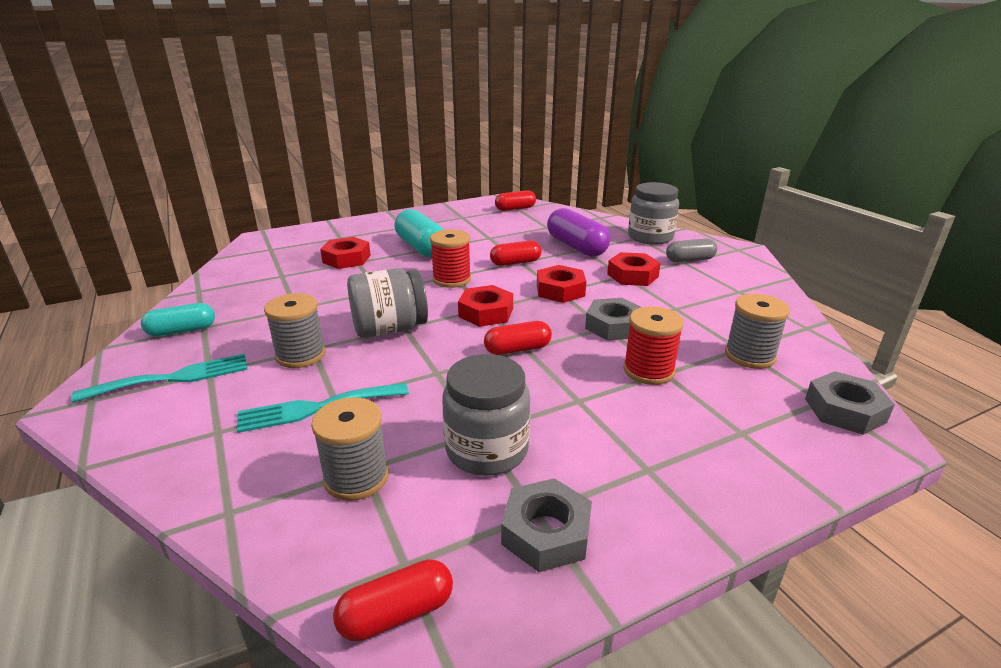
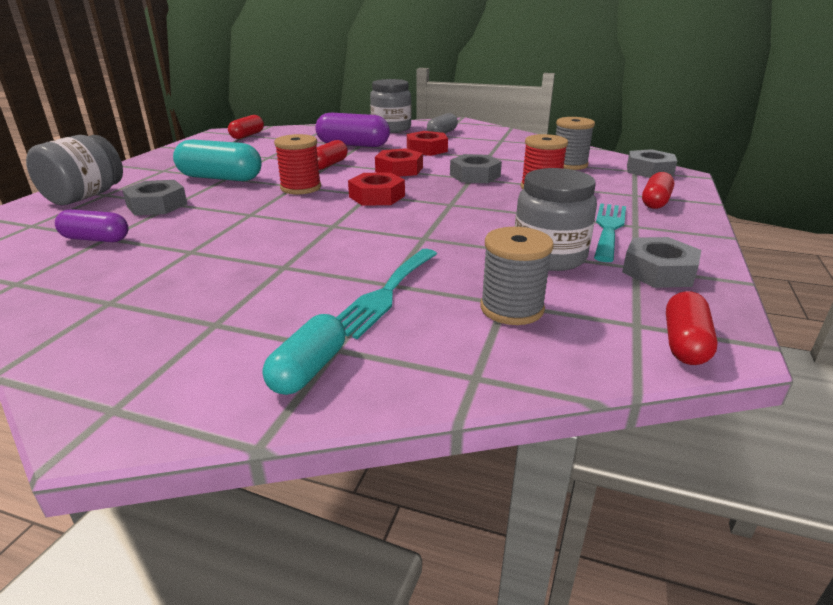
camera: 45 degrees left, 0 degrees up
turquoise fork [71,354,248,403] -> turquoise fork moved to [594,203,626,262]
turquoise capsule [141,303,215,336] -> turquoise capsule moved to [263,314,346,395]
grey spool [264,293,326,368] -> none
red nut [320,237,371,269] -> grey nut [122,180,187,215]
grey jar [347,268,428,338] -> grey jar moved to [26,135,123,205]
red capsule [484,321,552,355] -> red capsule moved to [642,172,674,209]
none -> purple capsule [55,209,128,242]

